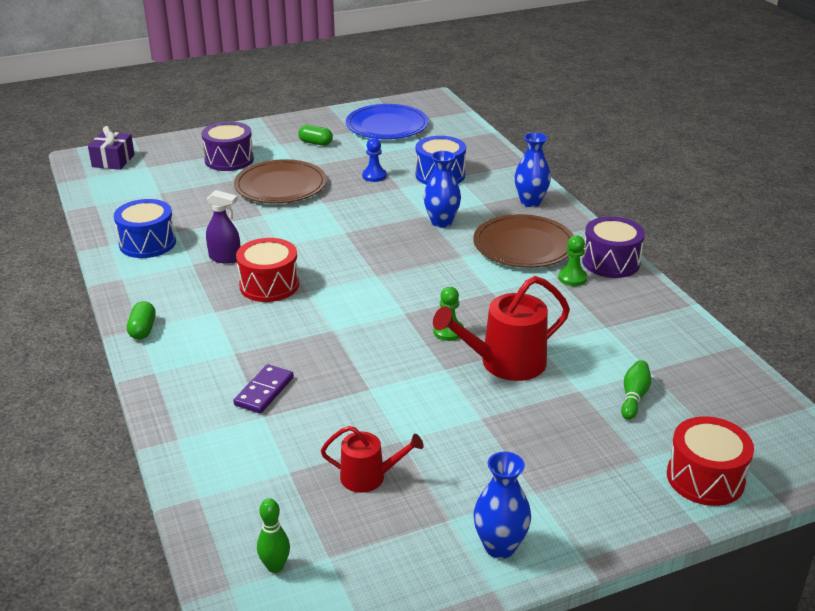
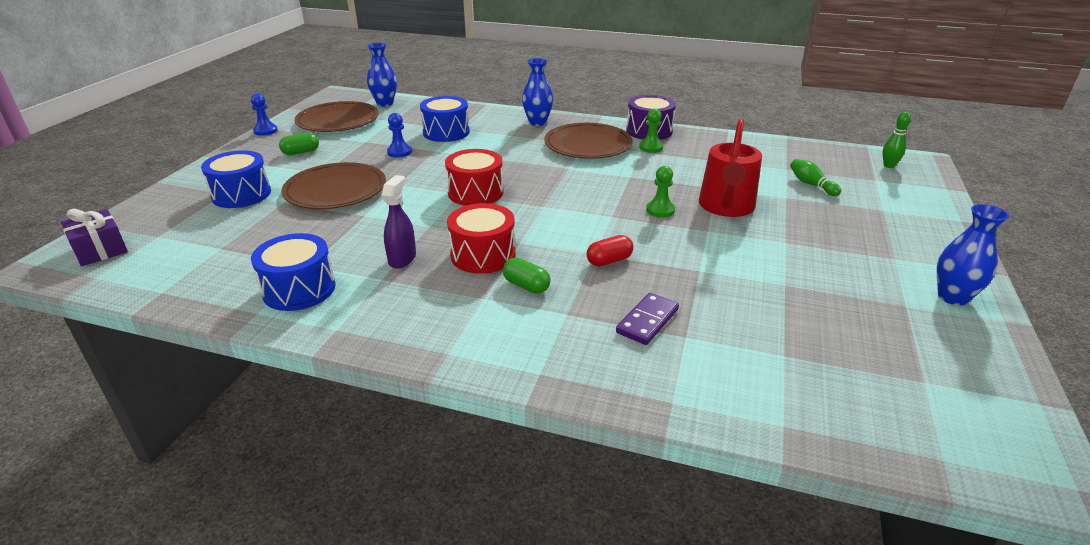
camera: 50 degrees left, 0 degrees up
green capsule [127,301,156,340] -> green capsule moved to [503,258,551,294]
purple drum [201,121,254,171] -> blue drum [201,150,271,208]
purple spray bottle [206,190,241,264] -> purple spray bottle turned 45 degrees counterclockwise [382,175,416,268]
purple domino [233,364,294,414] -> purple domino turned 60 degrees clockwise [616,293,679,345]
green bowling pin [257,498,290,573] -> green bowling pin moved to [882,112,911,168]
red watering can [321,426,424,493] -> none
blue plate [346,104,429,139] -> brown plate [294,101,379,132]
blue vase [424,151,461,228] -> blue vase moved to [367,43,397,106]
red drum [667,416,754,506] -> red drum moved to [445,149,504,206]
none -> blue pawn [251,94,278,136]
none -> red capsule [586,235,634,266]

